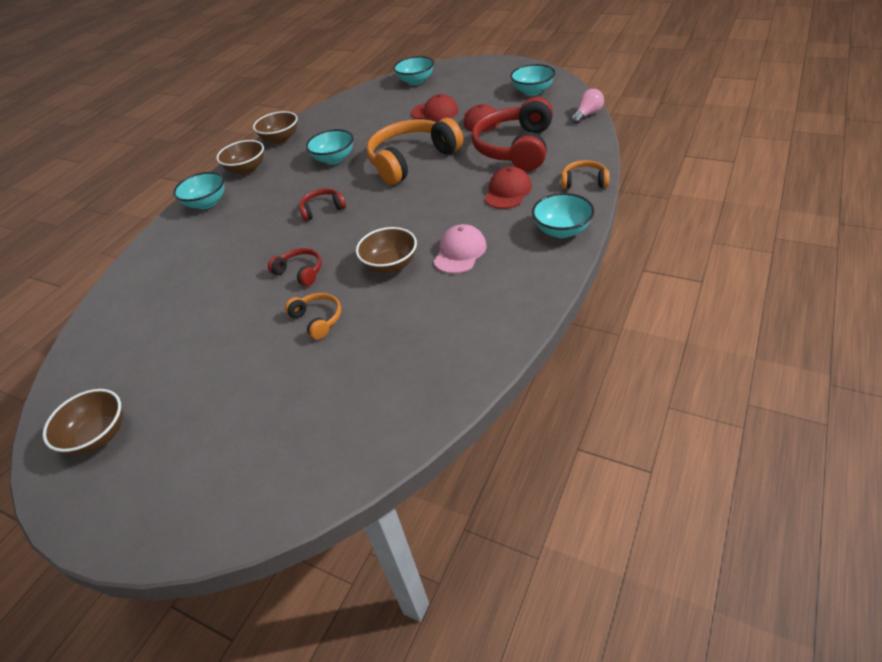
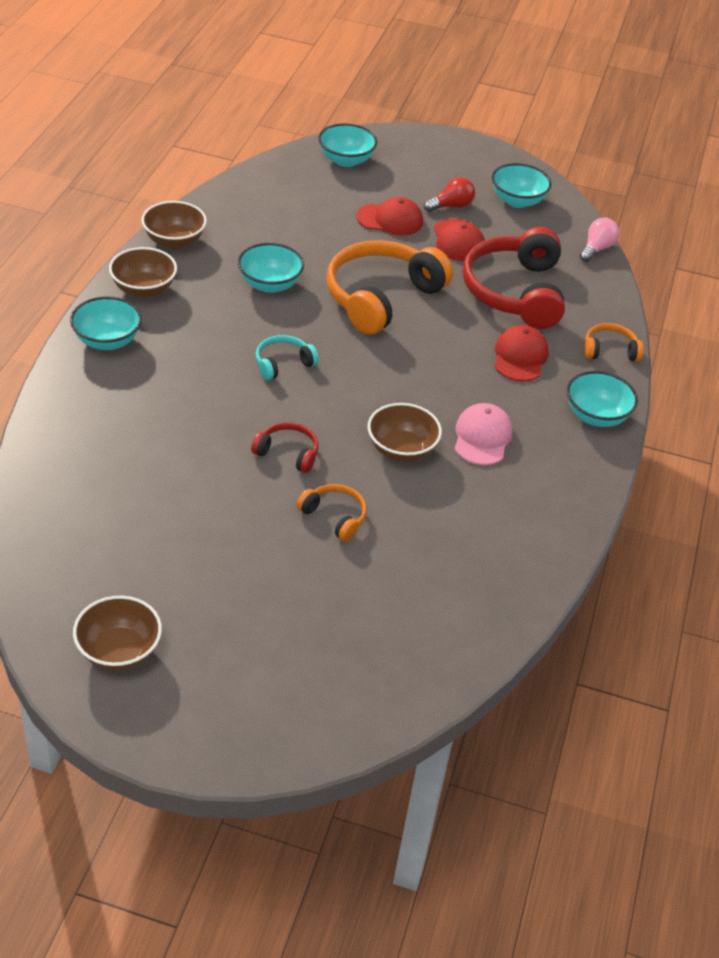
camera: 20 degrees left, 0 degrees up
red headphones [299,188,346,221] -> turquoise headphones [256,335,319,380]
none -> red light bulb [424,177,475,212]

